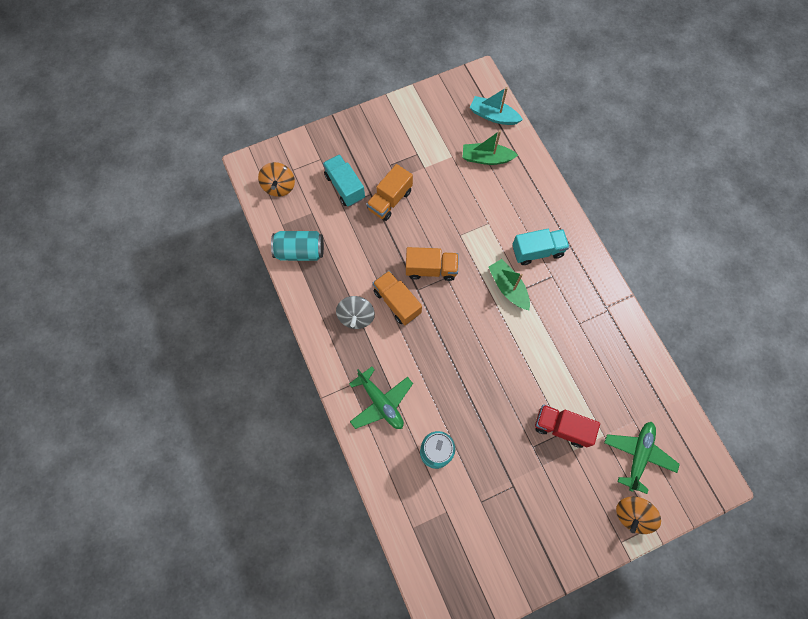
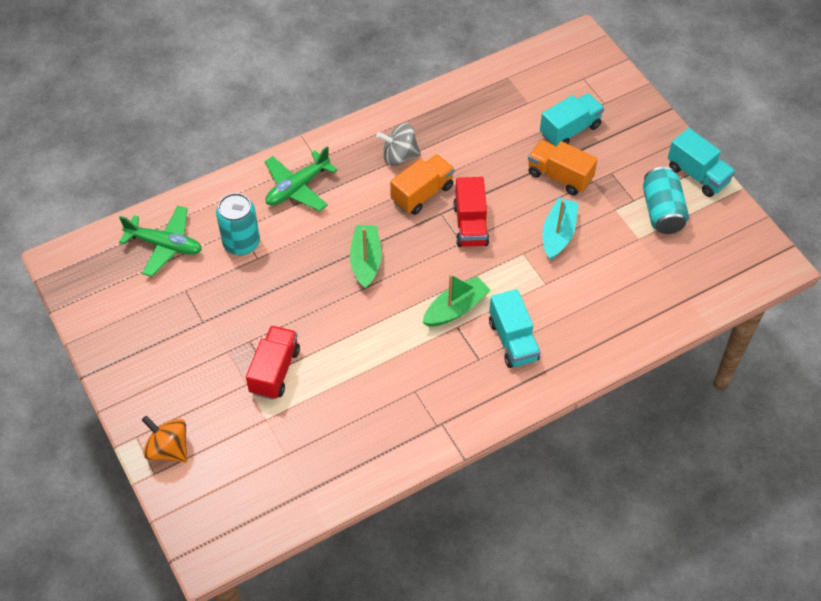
camera: 85 degrees right, 15 degrees down
orange spinning top [258,162,295,197] -> none
turquoise can [271,231,324,261] -> turquoise can moved to [643,167,689,234]
orange truck [406,247,459,281] -> red truck [453,177,489,247]
green boat [463,130,518,165] -> green boat moved to [350,225,382,290]
turquoise boat [470,87,523,125] -> turquoise boat moved to [543,198,578,260]
green plane [604,422,680,494] -> green plane moved to [119,206,202,277]
none -> turquoise truck [668,128,735,197]

